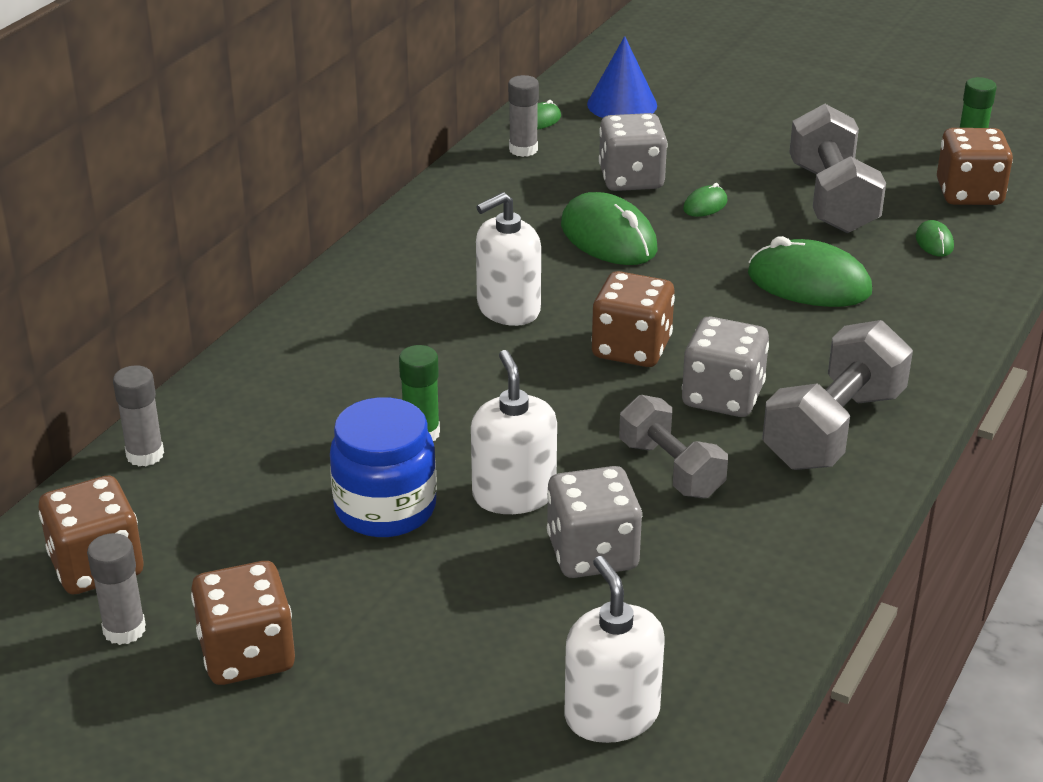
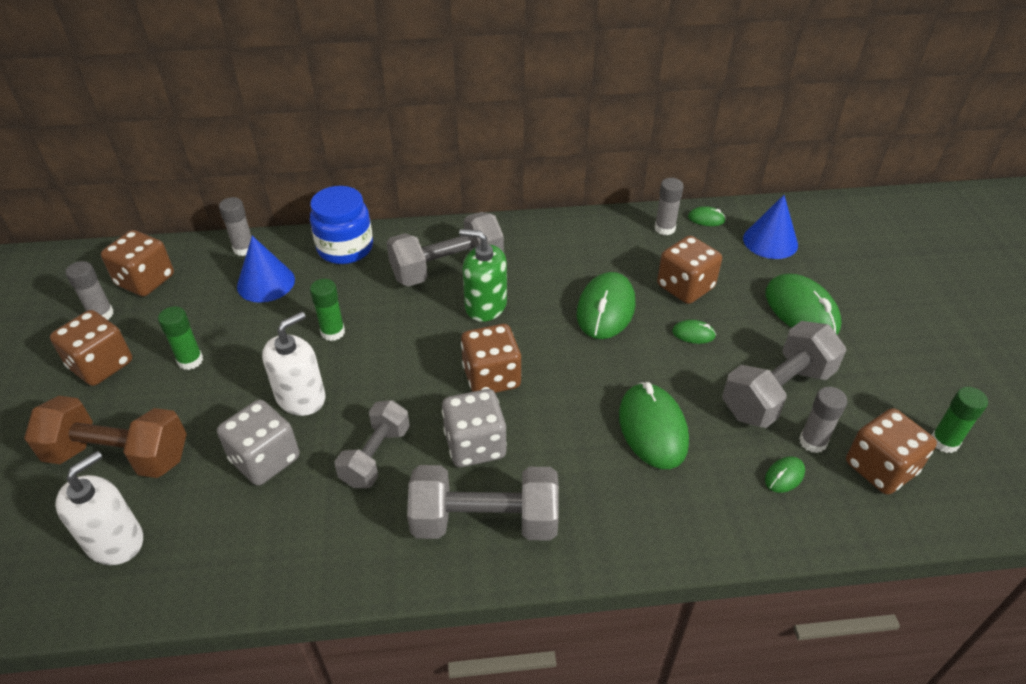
camera: 55 degrees right, 10 degrees up
blue jar [330,397,437,537] -> blue jar moved to [310,186,373,264]
white soap dispenser [476,192,541,326] -> green soap dispenser [459,229,507,322]
grey dice [599,113,667,191] -> brown dice [657,236,722,304]
none -> brown dumbbell [24,396,187,478]
none -> green glue stick [158,306,203,370]
none -> blue cone [237,236,295,303]
none -> grey dumbbell [386,212,504,287]
none -> green mouse [765,274,842,335]
none -> grey glue stick [799,387,847,453]

